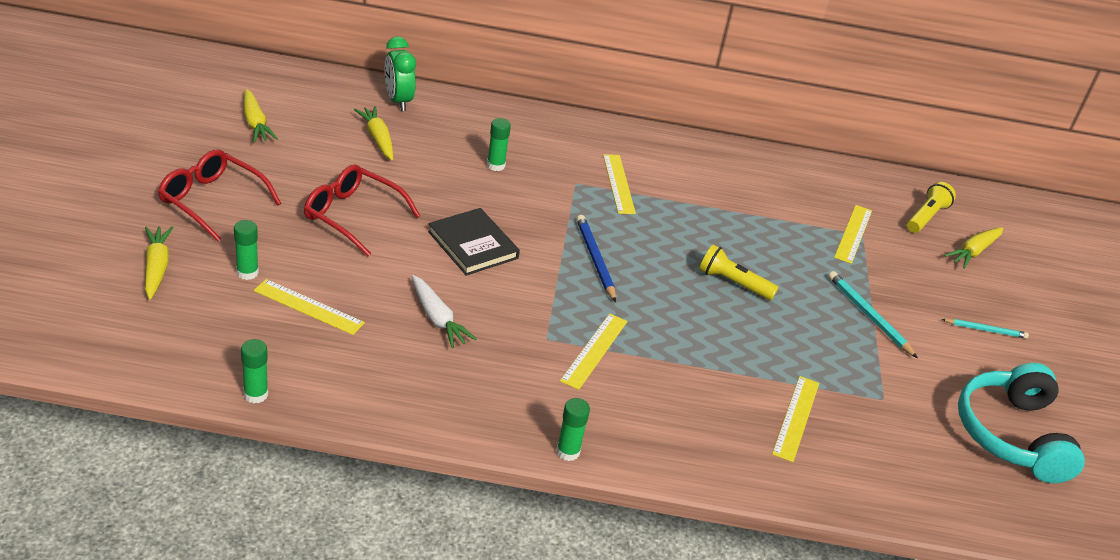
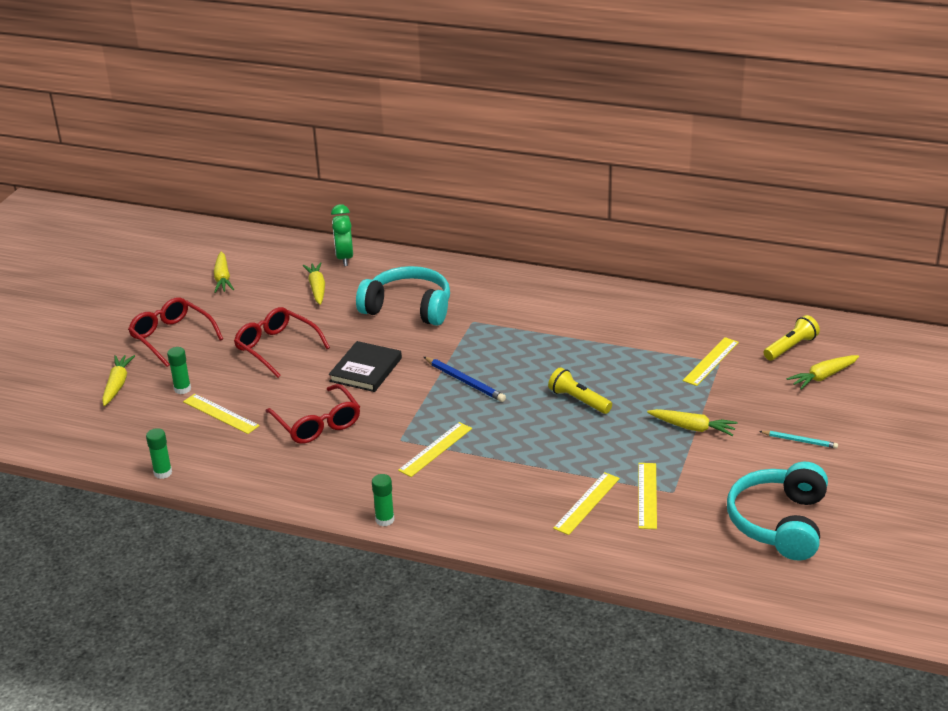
camera: 20 degrees right, 5 degrees down
white carrot [412,275,477,348] -> red glasses [265,384,360,444]
black book [428,208,520,276] -> black book turned 45 degrees clockwise [329,341,402,392]
green glue stick [487,118,511,171] -> turquoise headphones [356,266,450,326]
blue pencil [576,215,616,302] -> blue pencil turned 135 degrees clockwise [424,357,506,402]
yellow ruler [603,154,636,214] -> yellow ruler moved to [638,463,657,529]
turquoise pencil [828,271,918,358] -> yellow carrot [647,409,737,436]

